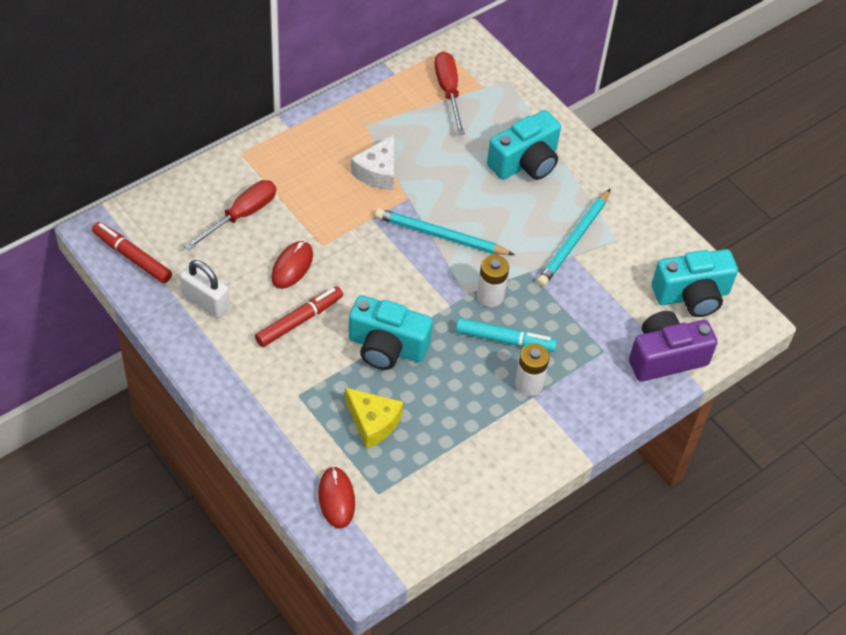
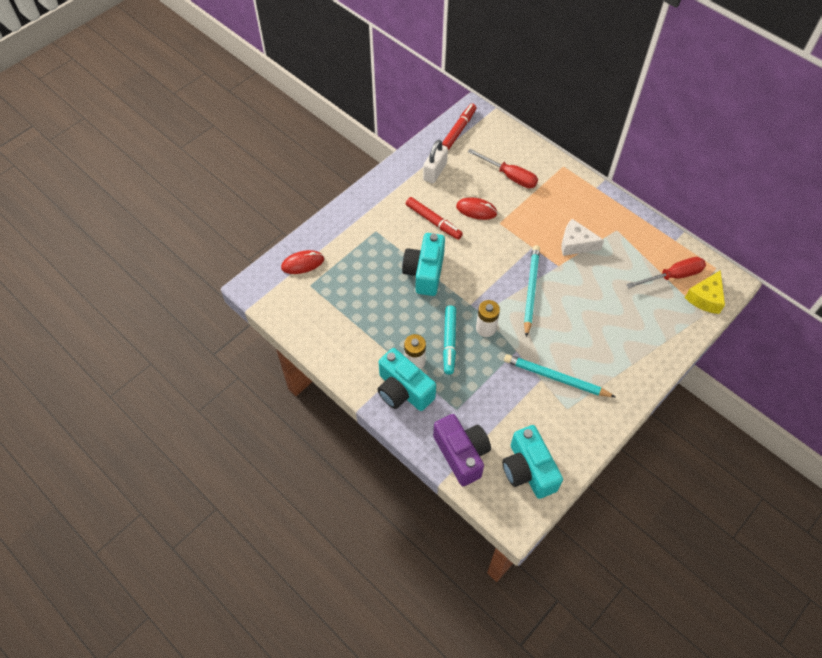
camera: 85 degrees right, 5 degrees up
yellow cheese [345,387,403,449] -> yellow cheese moved to [685,270,725,314]
turquoise camera [487,110,561,180] -> turquoise camera moved to [377,348,436,411]

